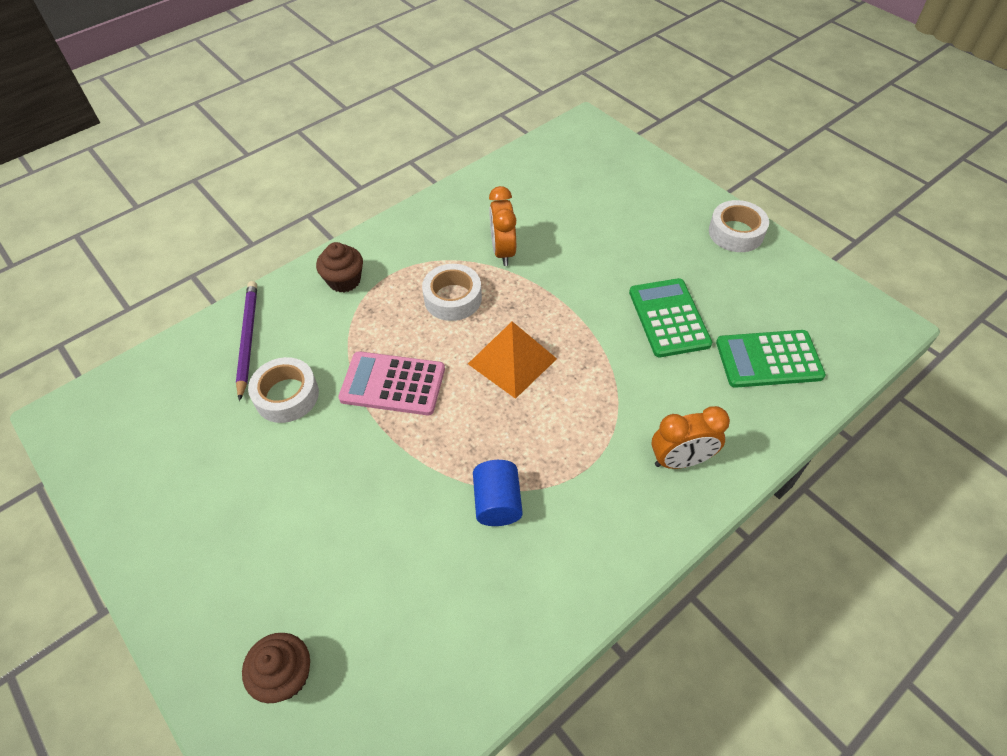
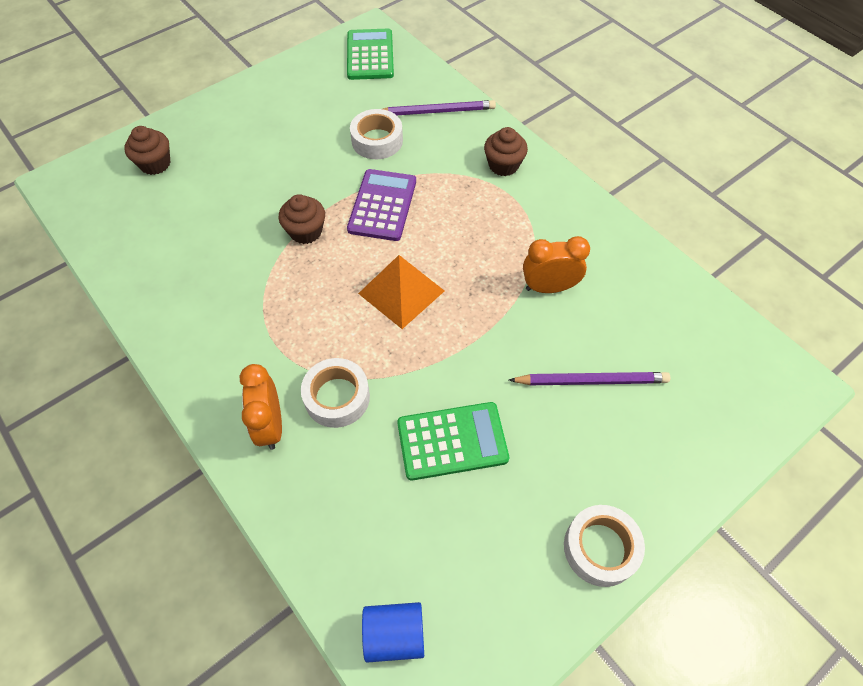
camera: 90 degrees right, 5 degrees up
pink calculator [338,351,445,415] -> purple calculator [347,169,416,241]
white tape [422,264,482,321] -> white tape moved to [301,358,370,428]
blue cylinder [473,460,523,526] -> blue cylinder moved to [362,602,424,663]
green calculator [716,330,826,388] -> green calculator moved to [347,29,394,80]
none -> brown cupcake [279,194,325,244]
none -> purple pencil [509,372,671,385]

